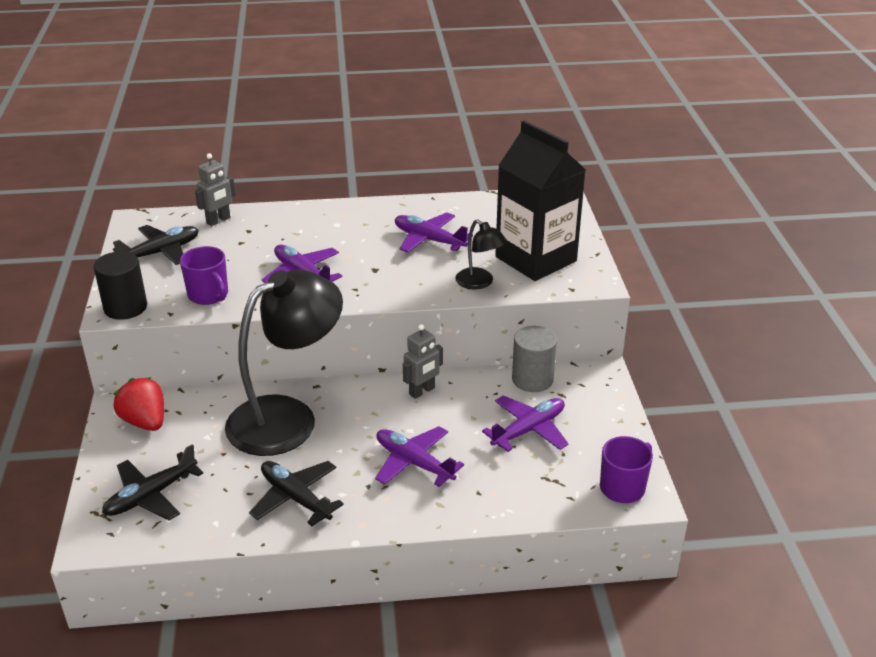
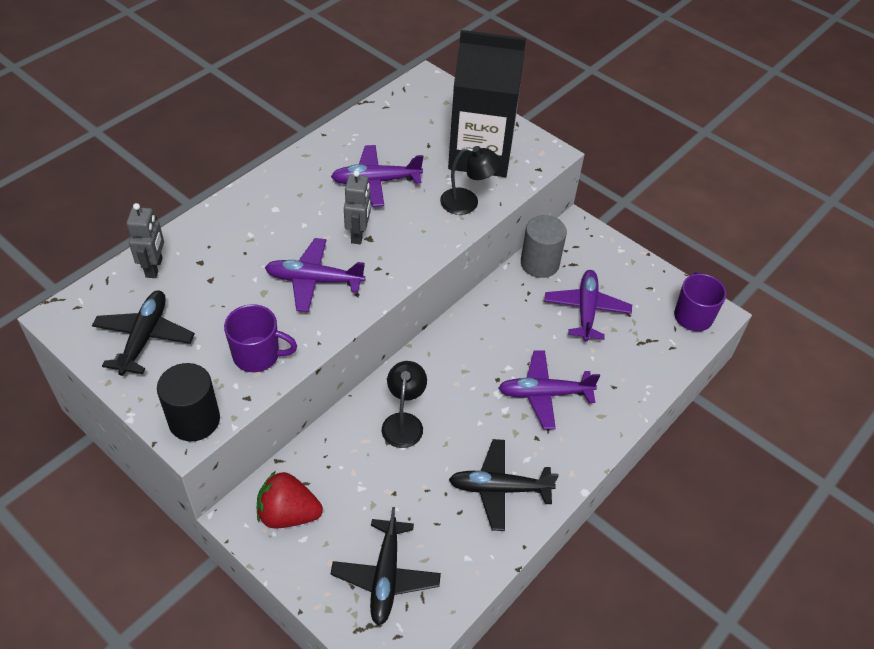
camera: 45 degrees left, 15 degrees up
black lamp [225,270,343,456] -> black lamp [381,361,427,448], size x0.45
grey robot [403,324,443,399] -> grey robot moved to [344,170,371,244]

